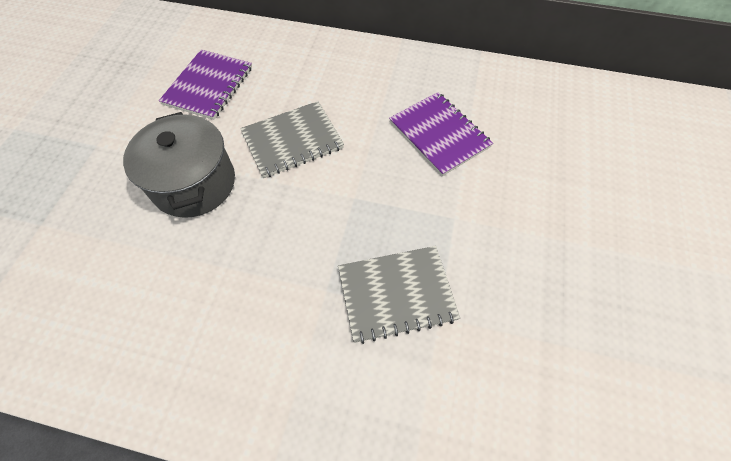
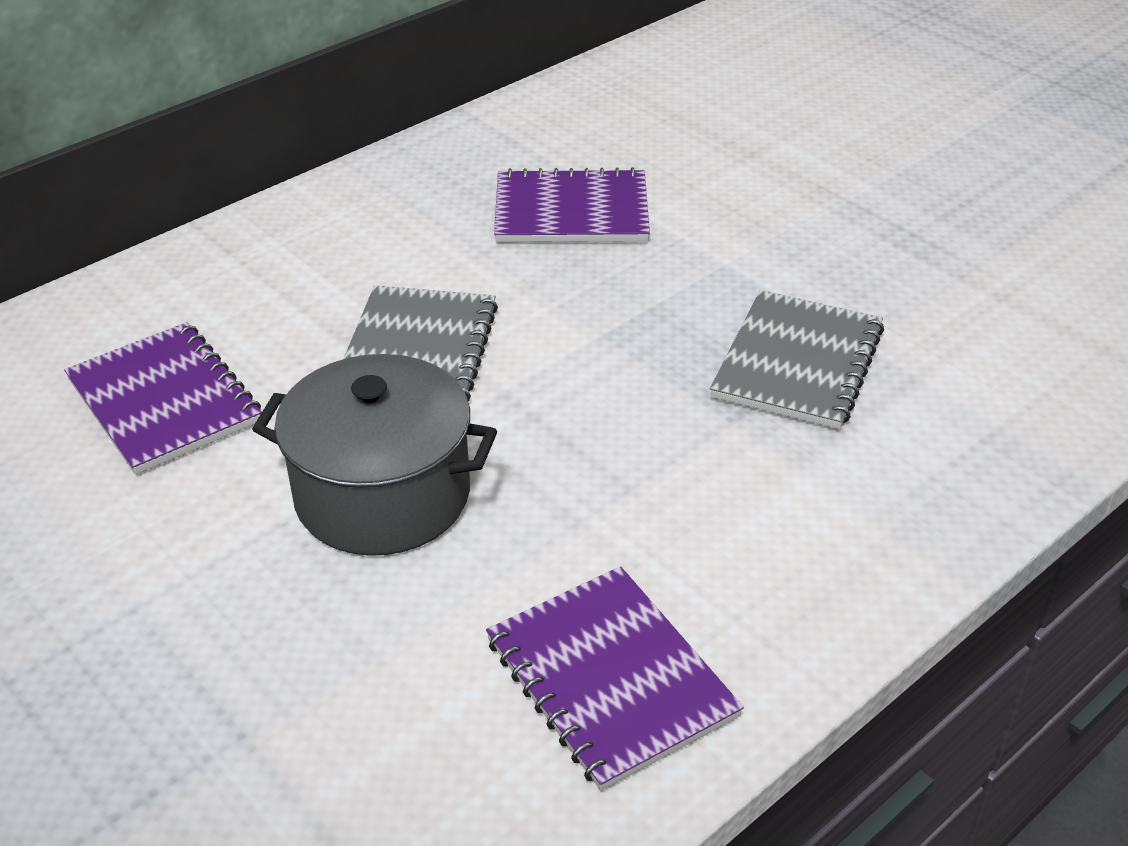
camera: 55 degrees left, 20 degrees down
none -> purple notebook [486,566,744,791]

